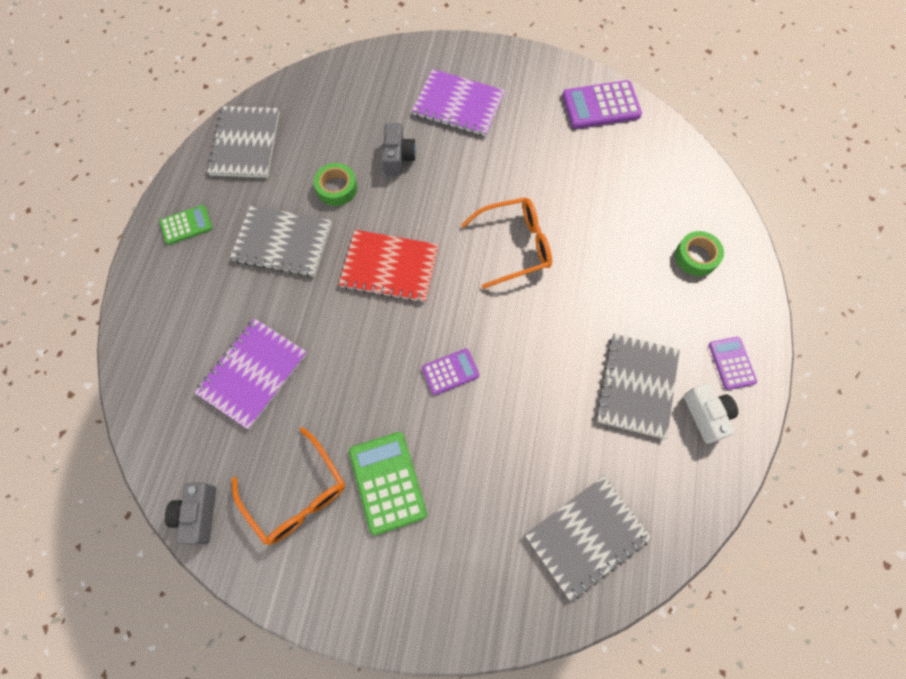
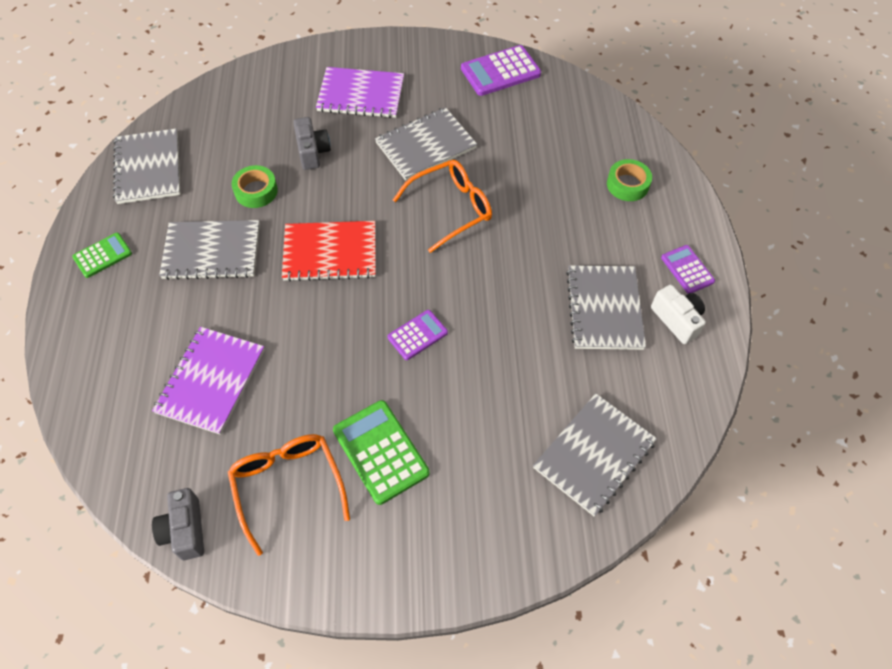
camera: 15 degrees left, 10 degrees down
orange glasses [232,427,345,545] -> orange glasses turned 150 degrees counterclockwise [228,434,350,556]
none -> grey notebook [375,107,477,181]

